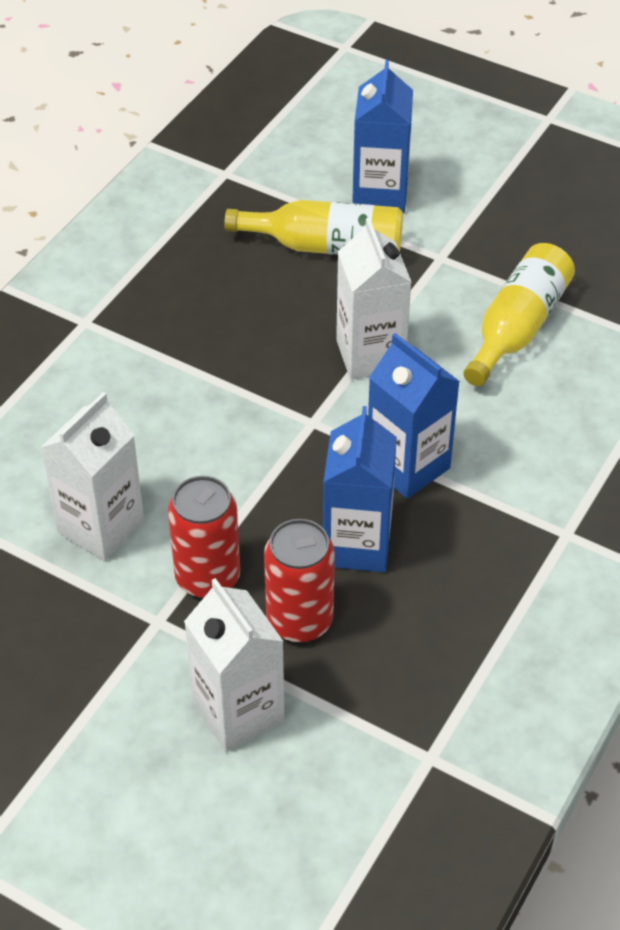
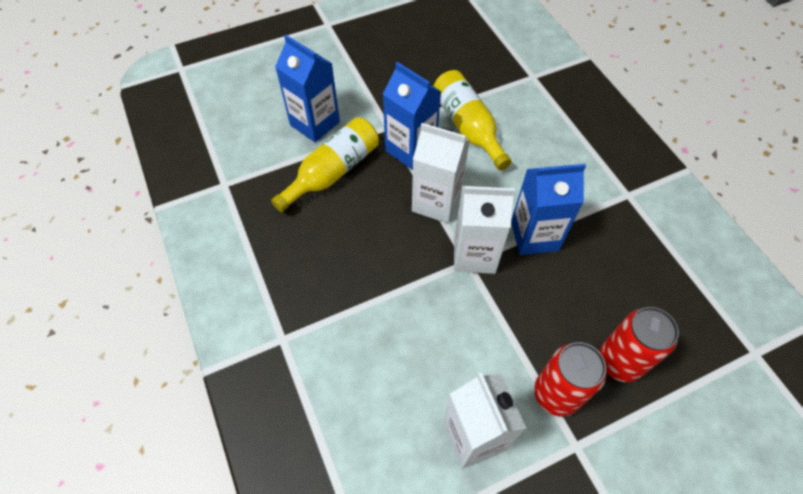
camera: 55 degrees left, 10 degrees up
white carton [184,578,285,752] -> white carton moved to [454,186,515,274]
blue carton [323,406,397,572] -> blue carton moved to [383,62,441,170]

